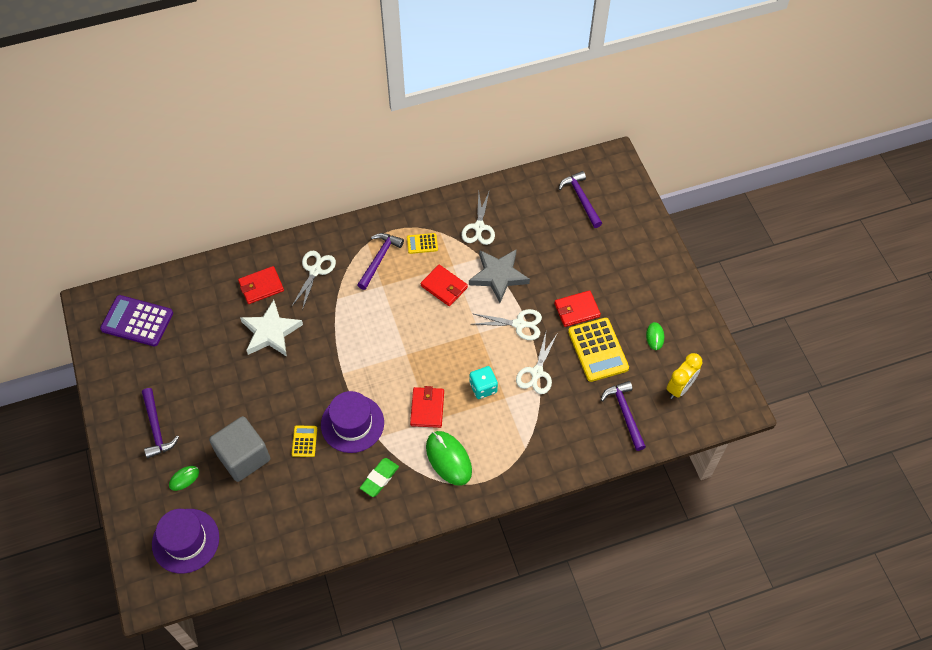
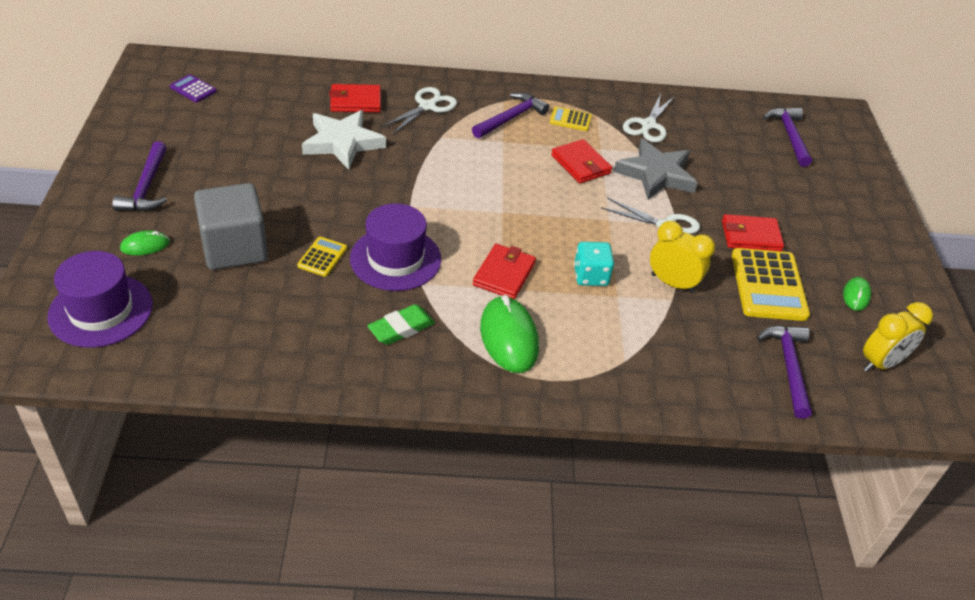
camera: 15 degrees right, 15 degrees down
purple calculator [100,295,173,346] -> purple calculator [170,74,217,102], size x0.51
white scissors [516,333,557,394] -> yellow clock [650,221,715,293]

